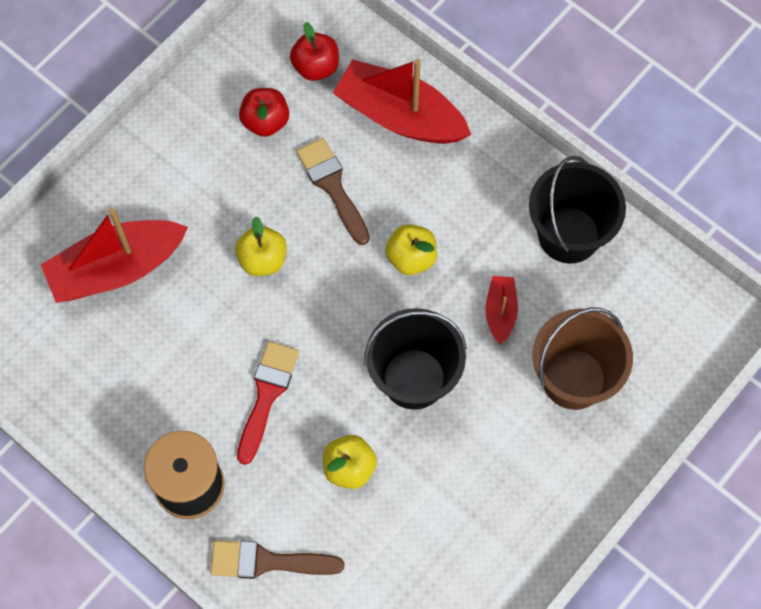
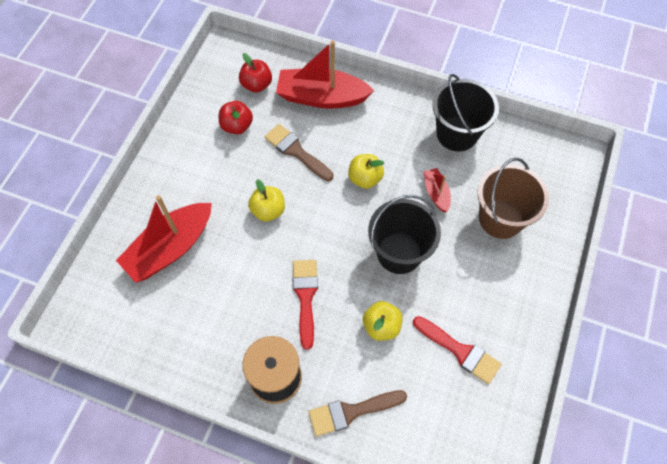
camera: 20 degrees left, 5 degrees down
none -> red brush [413,316,502,384]

